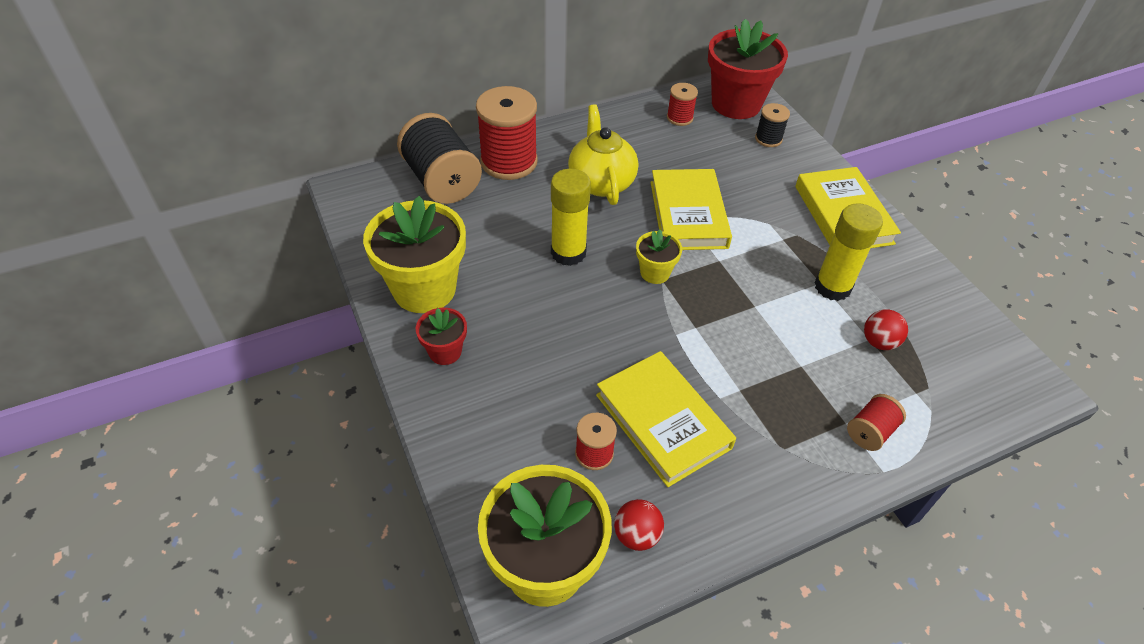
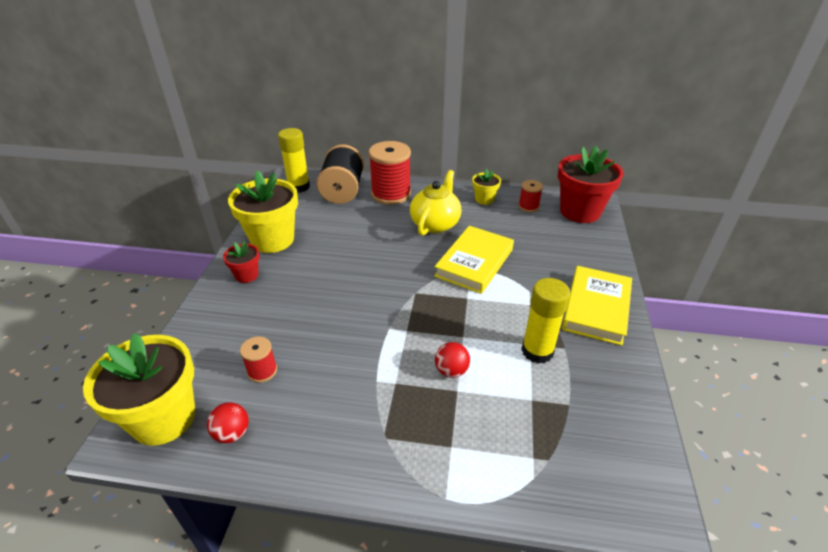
camera: 35 degrees right, 10 degrees down
yellow glue stick [551,169,591,266] -> yellow glue stick moved to [278,128,310,193]
yellow book [596,351,736,487] -> none
yellow flower pot [636,229,682,284] -> yellow flower pot moved to [472,169,501,205]
black spool [755,103,790,147] -> none
red spool [847,394,906,451] -> none
red ball [864,309,908,350] -> red ball moved to [435,342,470,378]

